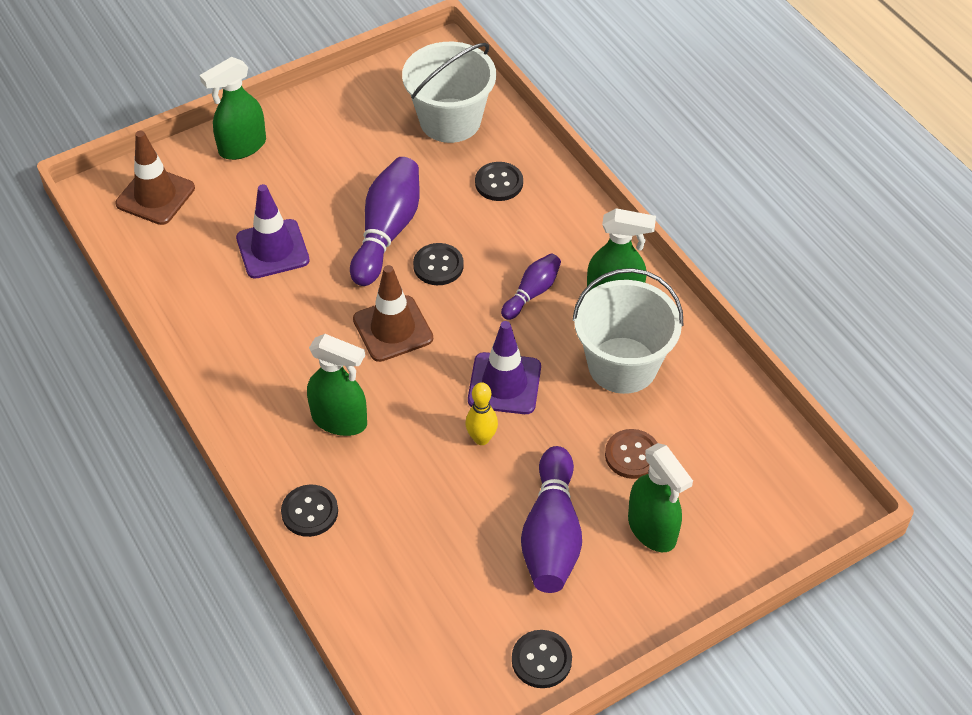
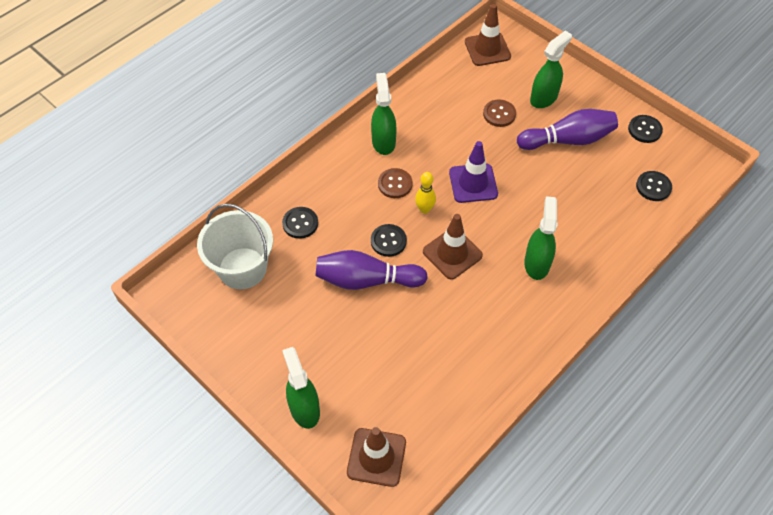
camera: 105 degrees left, 5 degrees up
green spray bottle [200,57,266,160] -> green spray bottle turned 150 degrees counterclockwise [282,347,320,429]
purple traffic cone [236,184,310,279] -> none
black button [281,485,338,537] -> black button moved to [636,171,672,201]
yellow bowling pin [465,382,498,445] -> yellow bowling pin moved to [415,172,436,214]
purple bowling pin [501,253,561,320] -> brown button [378,168,413,198]
white bucket [572,268,684,394] -> none
none -> brown traffic cone [465,4,511,66]

